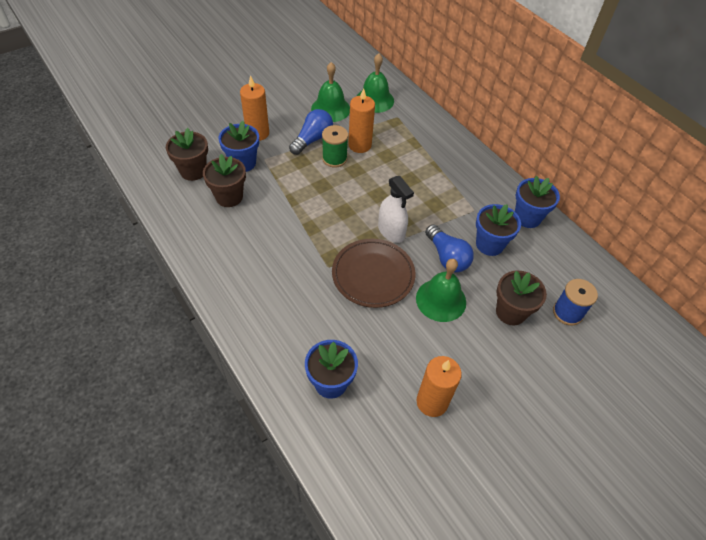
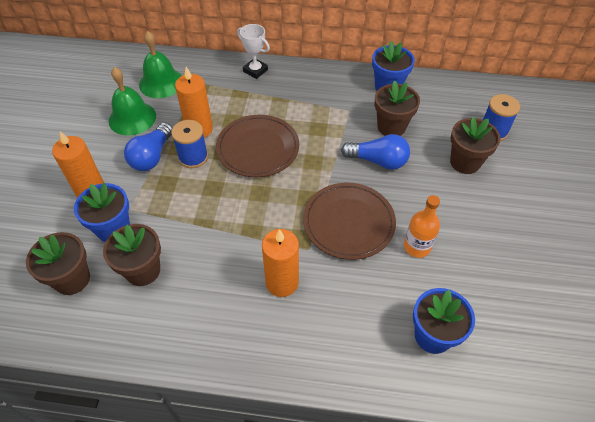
camera: 45 degrees left, 0 degrees up
blue light bulb [289,109,333,155] -> blue light bulb turned 150 degrees counterclockwise [124,123,173,171]
green spool [322,125,348,168] -> blue spool [171,120,208,168]
white spray bottle [378,176,414,243] -> none
green bell [416,259,466,322] -> none
orange candle [417,356,462,417] -> orange candle moved to [262,229,299,297]
blue flower pot [476,204,521,256] -> brown flower pot [375,80,420,136]
none -> brown plate [216,115,299,177]
none -> white trophy [237,24,270,79]
none -> orange bottle [404,195,440,258]

